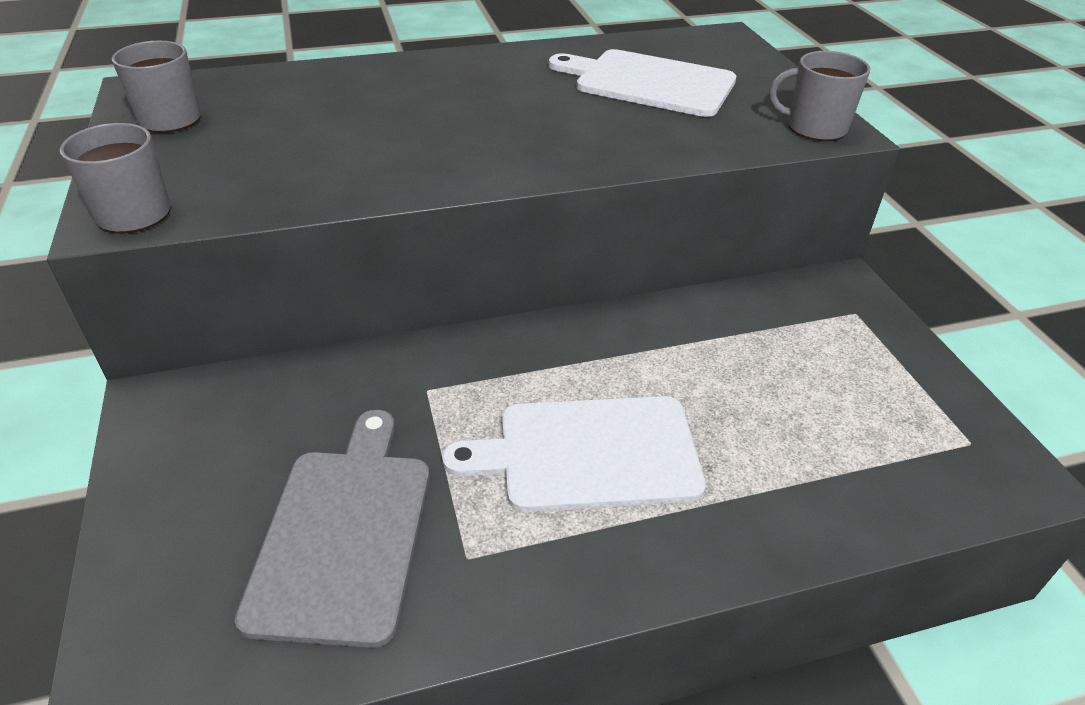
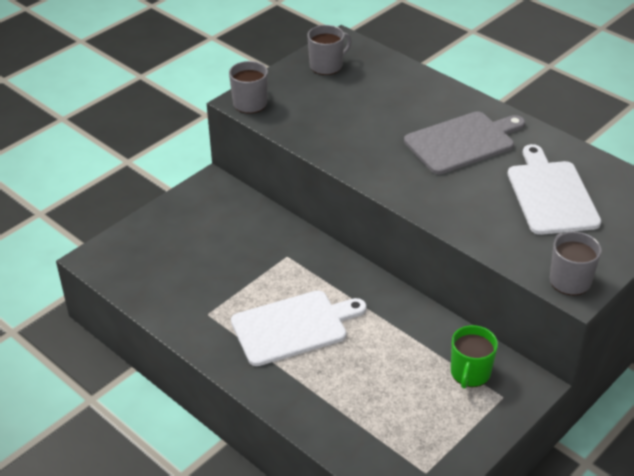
camera: 60 degrees right, 0 degrees up
grey cutting board [235,410,429,648] -> grey cutting board moved to [404,111,525,174]
white cutting board [442,396,706,512] -> white cutting board turned 105 degrees clockwise [231,290,367,366]
none -> green mug [451,325,498,389]

